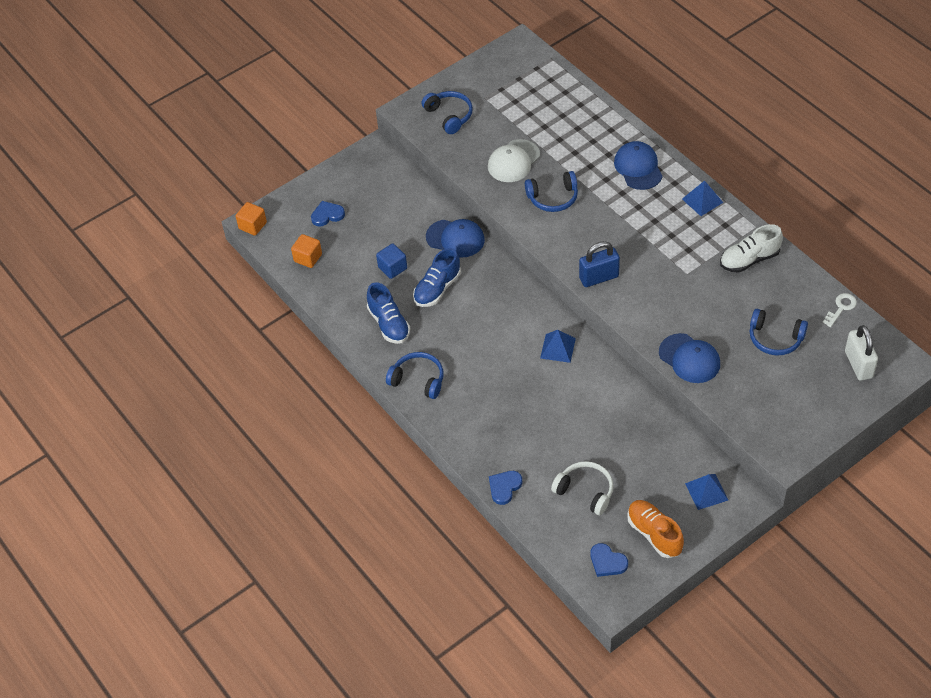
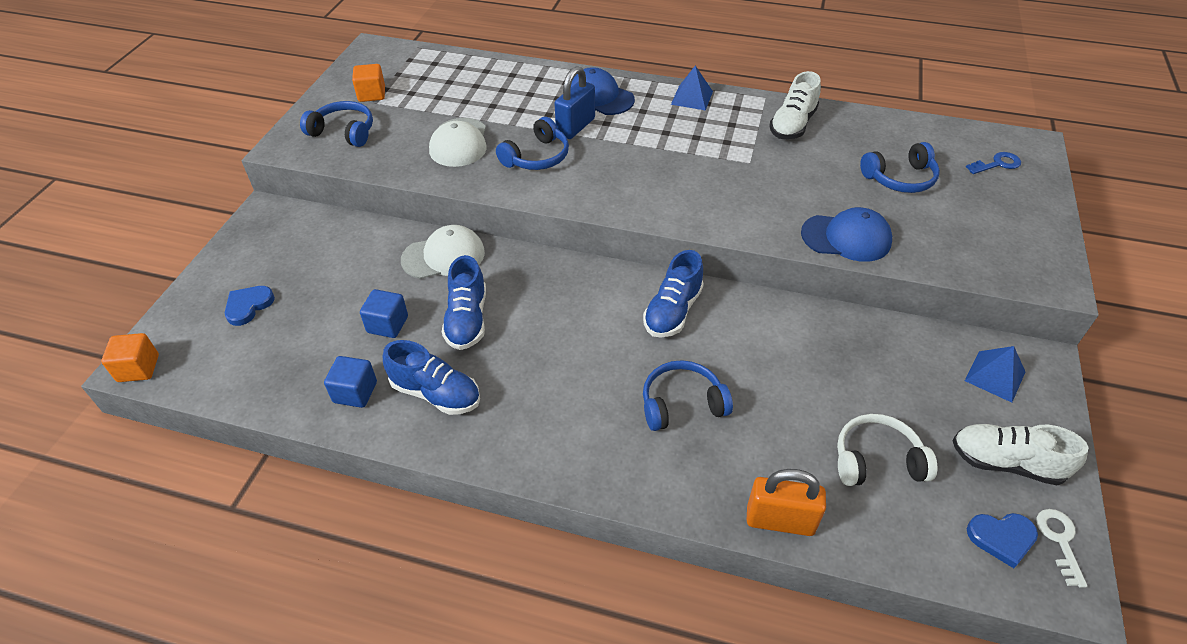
camera: 40 degrees left, 5 degrees down
orange cube [291,234,322,268] -> orange cube moved to [352,64,385,102]
blue headphones [386,352,443,399] -> blue headphones moved to [643,360,733,431]
blue cap [426,219,485,258] -> white cap [401,225,485,279]
blue heart [489,471,522,505] -> orange padlock [747,469,826,536]
blue pyramid [540,330,576,363] -> blue shoe [643,250,704,337]
blue padlock [579,241,620,287] -> blue padlock moved to [554,66,595,139]
orange shoe [627,500,684,558] -> white shoe [952,424,1089,485]
white key [822,293,857,327] -> white key moved to [1036,509,1087,588]
white padlock [845,325,878,381] -> blue key [966,152,1021,174]
none -> blue cube [324,356,377,408]

